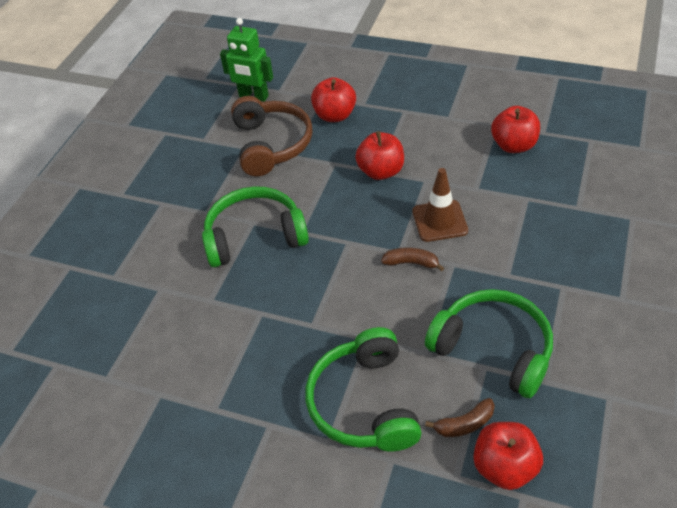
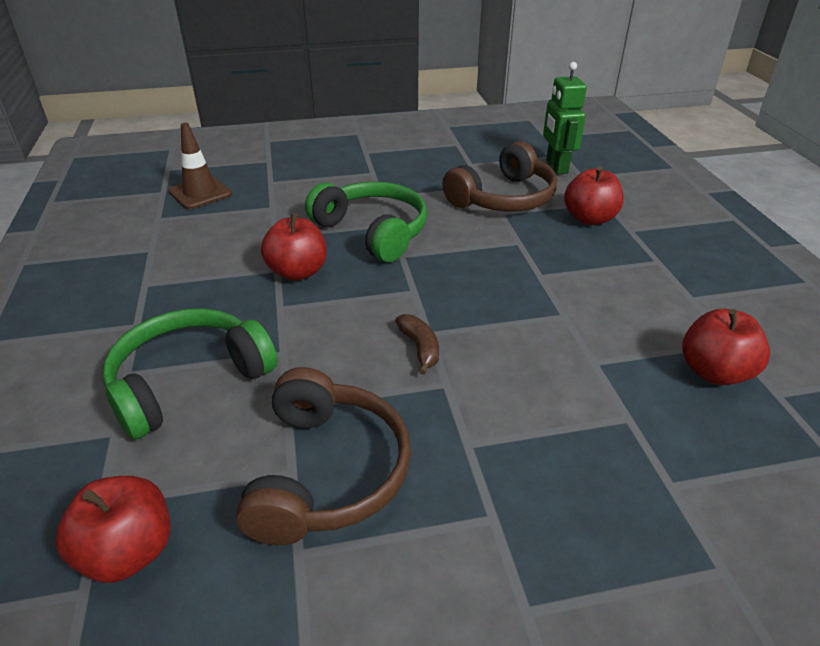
camera: 55 degrees right, 10 degrees down
red apple [355,131,404,180] -> red apple moved to [261,213,327,281]
brown traffic cone [413,168,468,242] -> brown traffic cone moved to [169,123,232,209]
green headphones [425,289,553,398] -> brown headphones [236,367,411,545]
brown banana [425,398,495,437] -> none

